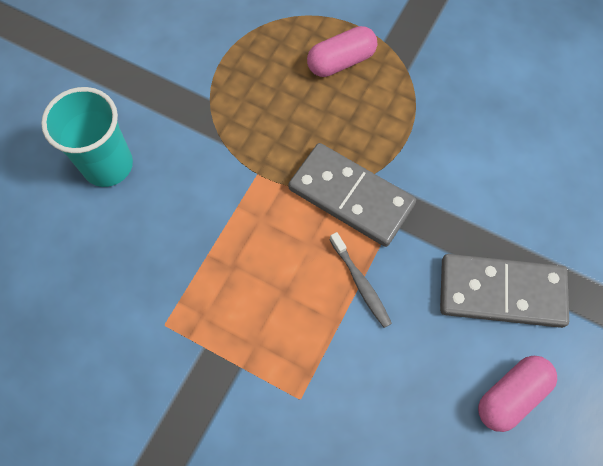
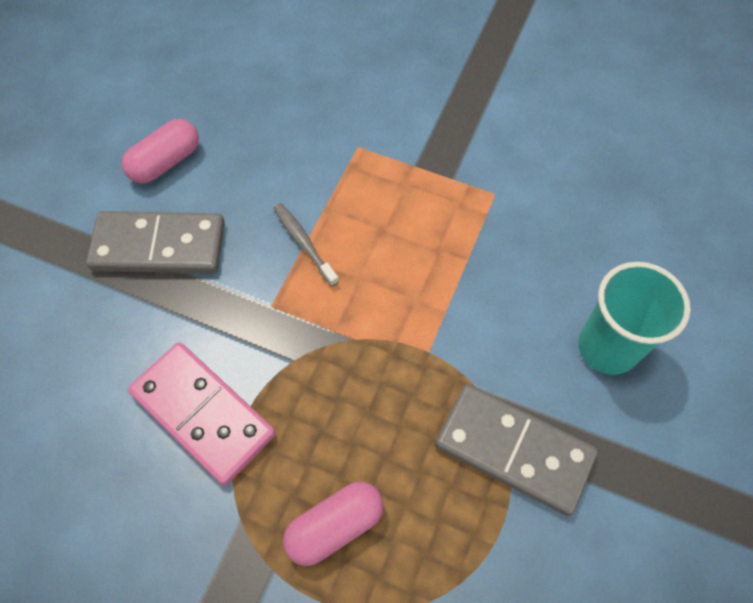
camera: 175 degrees right, 5 degrees down
grey domino [288,143,416,247] -> grey domino moved to [435,384,598,516]
none -> pink domino [128,342,276,486]

